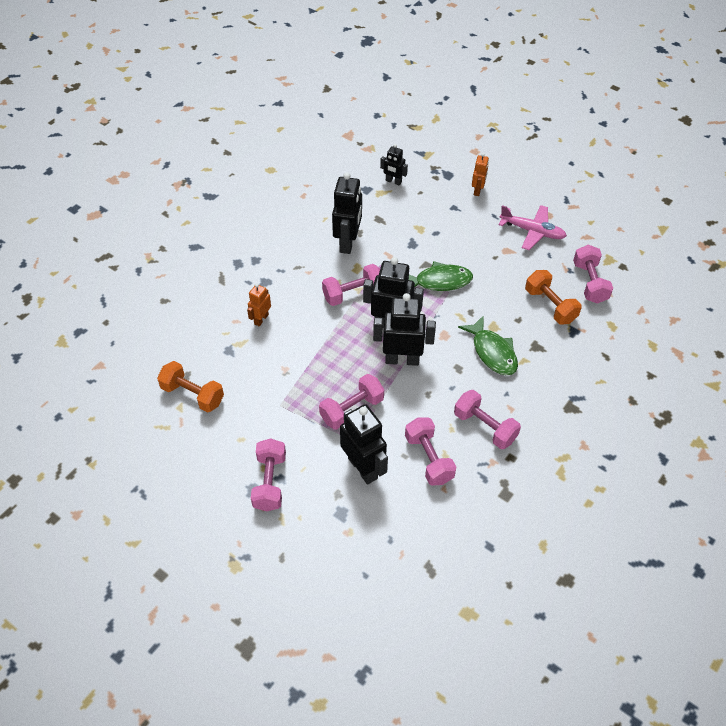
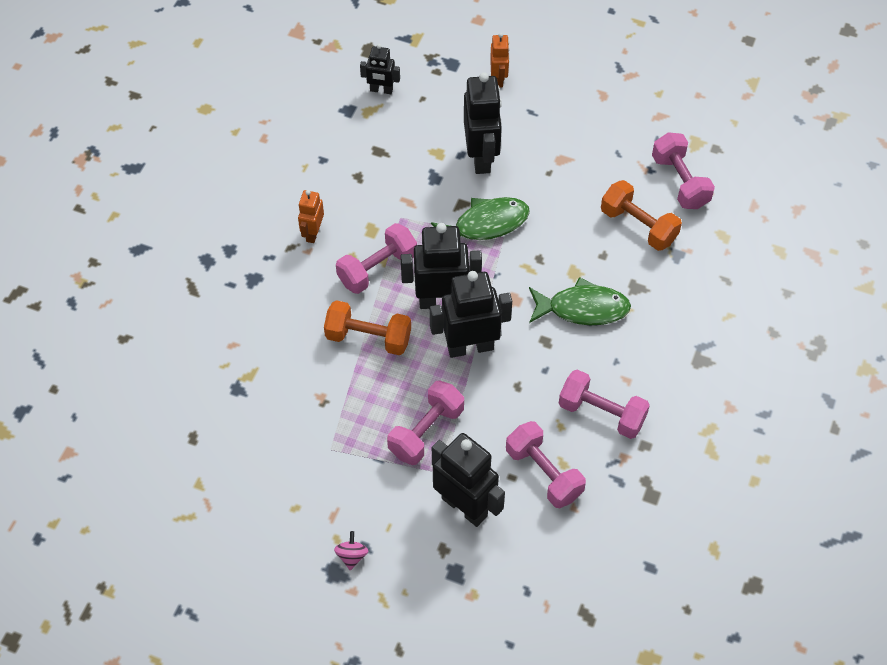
camera: 15 degrees left, 5 degrees up
orange dumbbell [157,361,224,413] -> orange dumbbell moved to [324,300,411,355]
orange robot [247,284,271,326] -> orange robot moved to [298,190,324,243]
pink dumbbell [251,438,286,511] -> pink spinning top [334,531,368,571]
black robot [332,172,362,254] -> black robot moved to [464,72,502,174]
green fish [458,315,518,376] -> green fish turned 45 degrees counterclockwise [529,277,631,325]
pink plane [499,205,567,250] -> none

